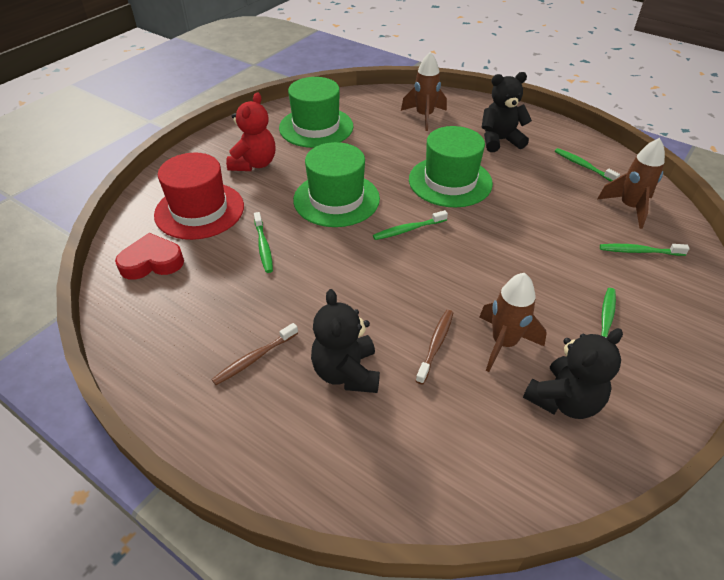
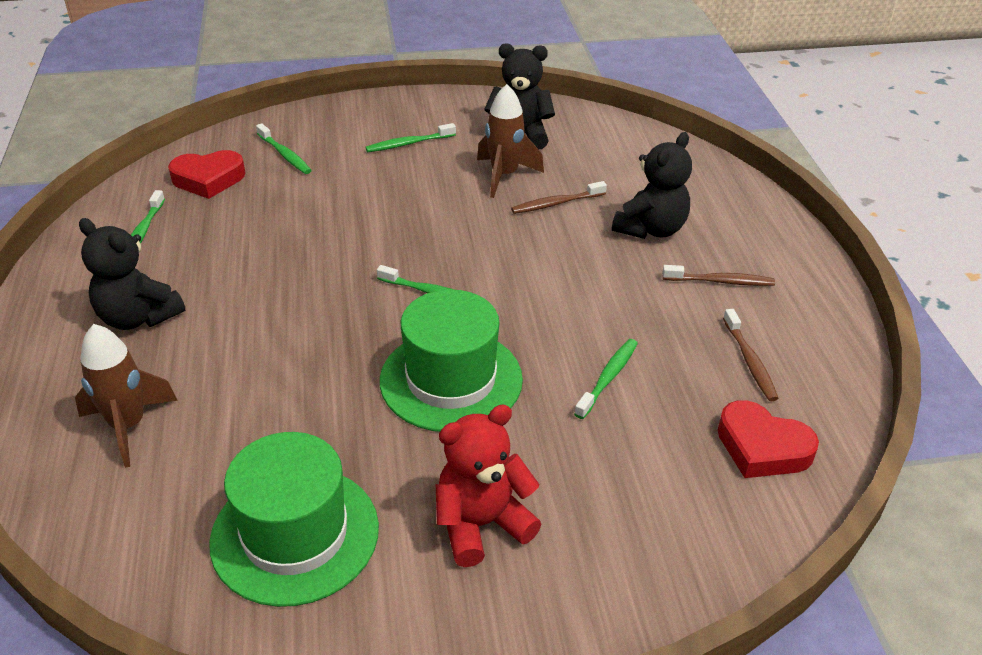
camera: 135 degrees left, 5 degrees down
red hat [154,153,244,240] -> none
green hat [409,126,493,207] -> none
brown rocket [597,138,665,229] -> red heart [168,150,245,199]
none -> brown toothbrush [723,309,779,401]

